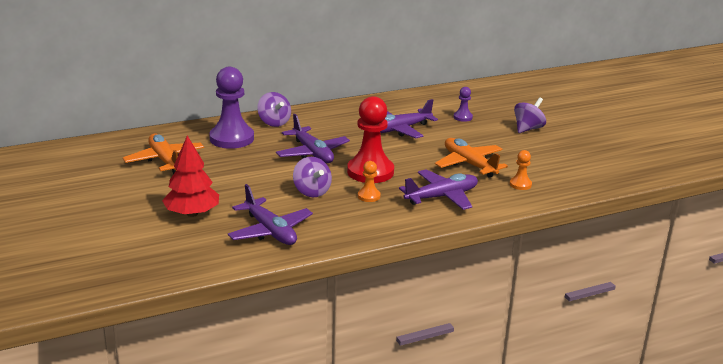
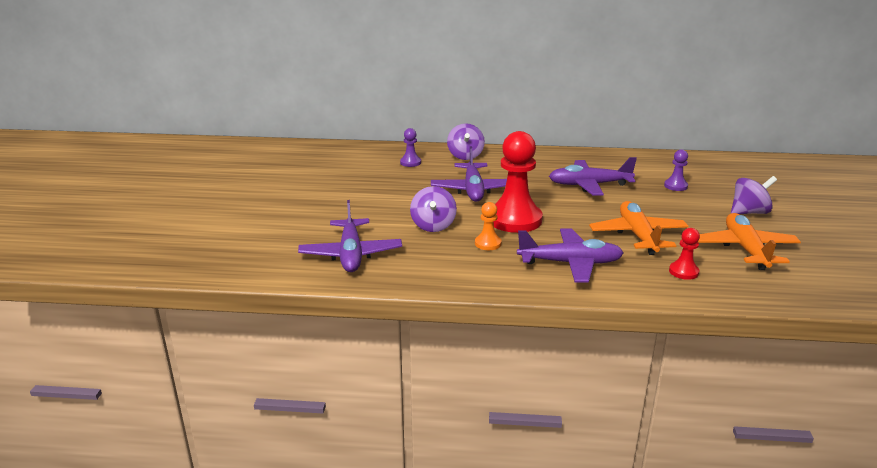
camera: 30 degrees right, 0 degrees up
orange plane [123,133,204,174] -> orange plane moved to [698,213,801,270]
red tree [162,135,219,217] -> none
purple pawn [209,67,254,149] -> purple pawn [400,128,421,167], size x0.46
orange pawn [510,150,532,190] -> red pawn [669,228,700,280]

